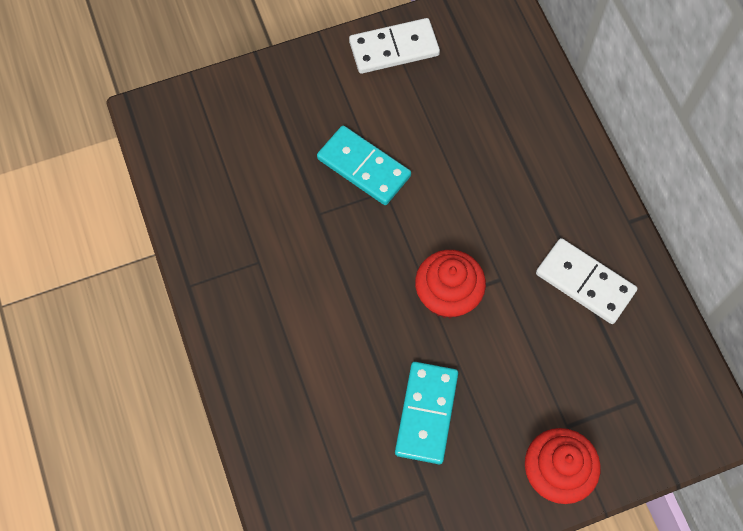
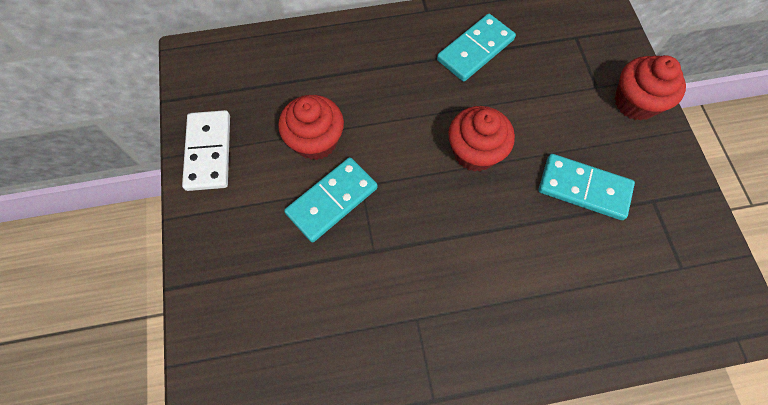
camera: 80 degrees left, 0 degrees up
white domino [536,238,637,324] -> turquoise domino [437,14,516,82]
none -> red cupcake [278,95,344,160]

